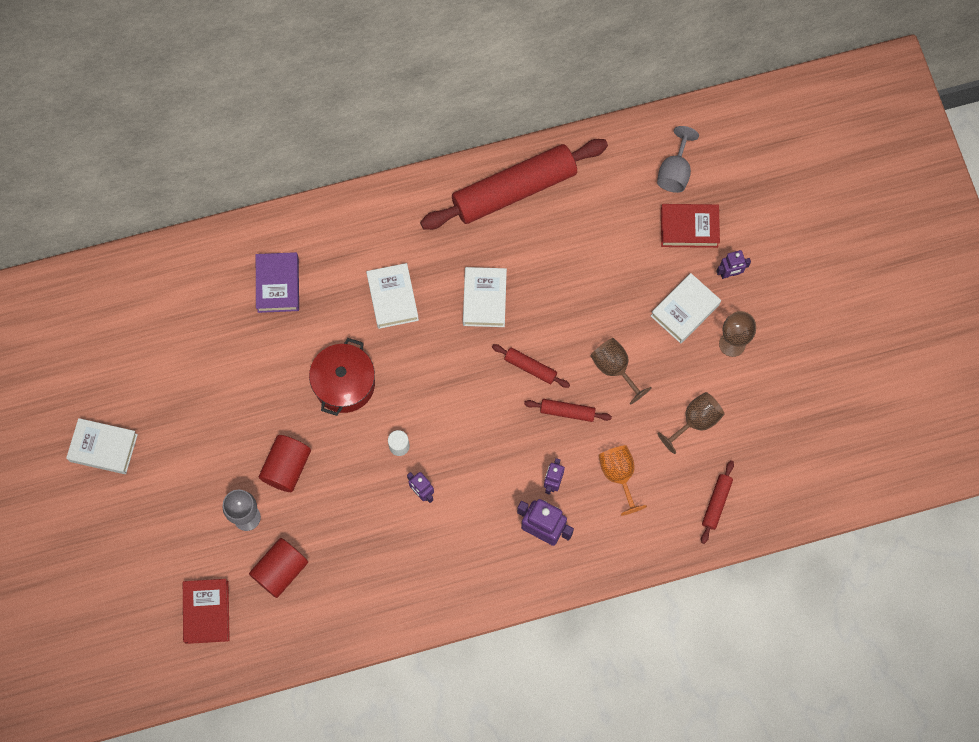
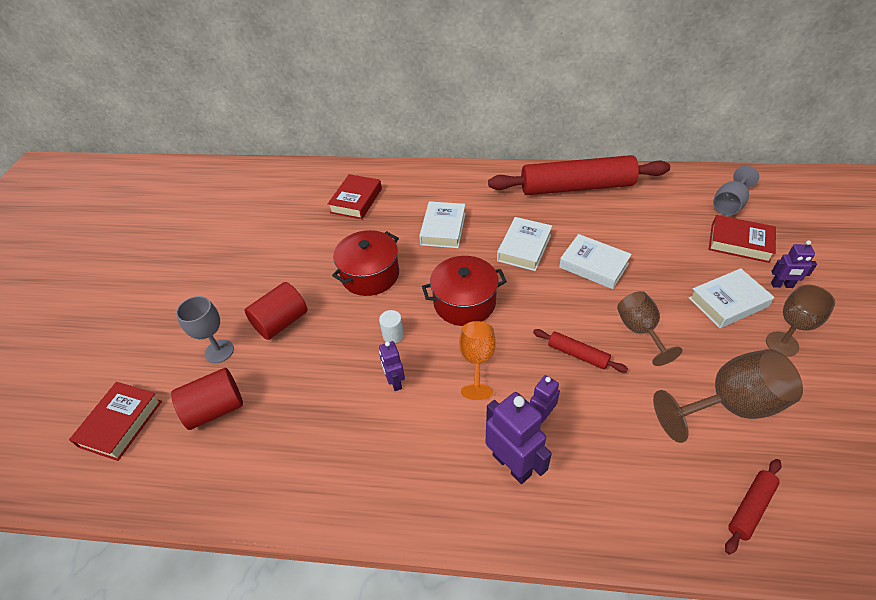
camera: 25 degrees right, 25 degrees down
white book [66,418,138,474] -> white book moved to [559,234,632,289]
purple book [256,252,299,313] -> red book [328,174,382,219]
red rolling pin [492,344,570,388] -> none
orange goblet [599,445,647,516] -> orange goblet moved to [459,321,496,400]
brown goblet [658,392,725,454] -> brown goblet [653,349,803,443], size x1.56
none -> red pot [422,256,507,326]

